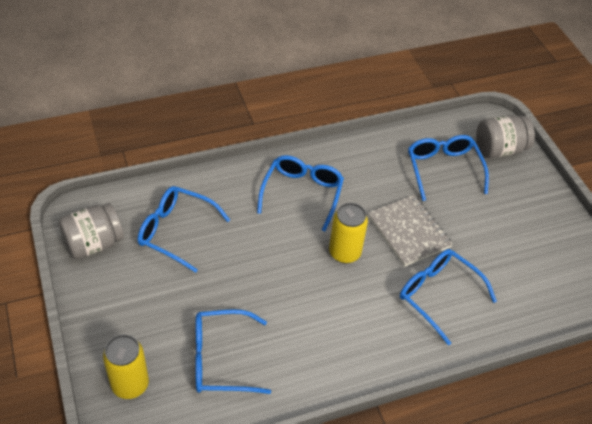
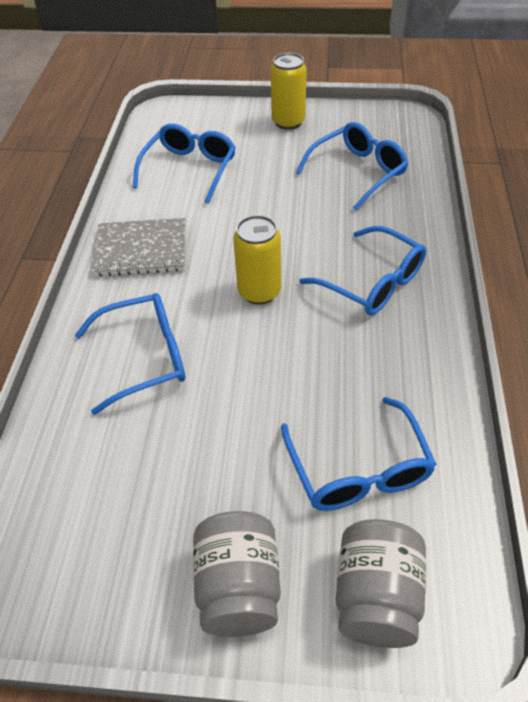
camera: 120 degrees right, 0 degrees up
grey jar [59,203,124,259] -> grey jar moved to [193,511,281,637]
yellow can [103,335,149,399] -> yellow can moved to [271,53,307,130]
grey notebook [368,195,453,267] -> grey notebook moved to [91,218,186,277]
blue glasses [408,135,489,201] -> blue glasses turned 60 degrees clockwise [281,397,437,511]

